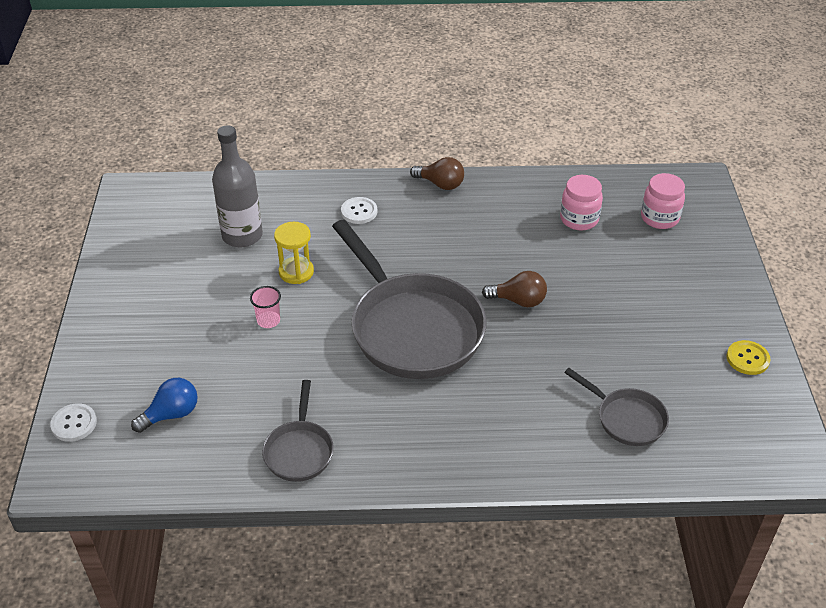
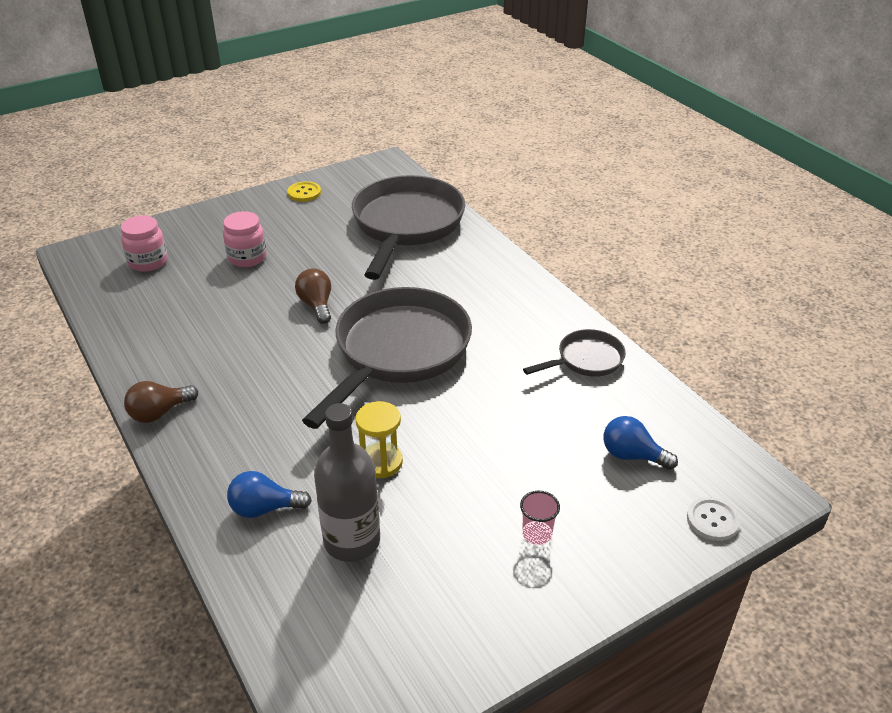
camera: 120 degrees left, 5 degrees down
pink cup [250,286,281,328] -> pink cup moved to [520,491,560,545]
white button [341,197,377,224] -> none
brown light bulb [410,157,464,190] -> brown light bulb turned 120 degrees counterclockwise [124,381,198,423]
pink jar [560,175,603,230] -> pink jar moved to [223,211,267,267]
grey pan [564,368,669,446] -> grey pan [352,175,465,280], size x2.09
none -> blue light bulb [227,471,312,518]

